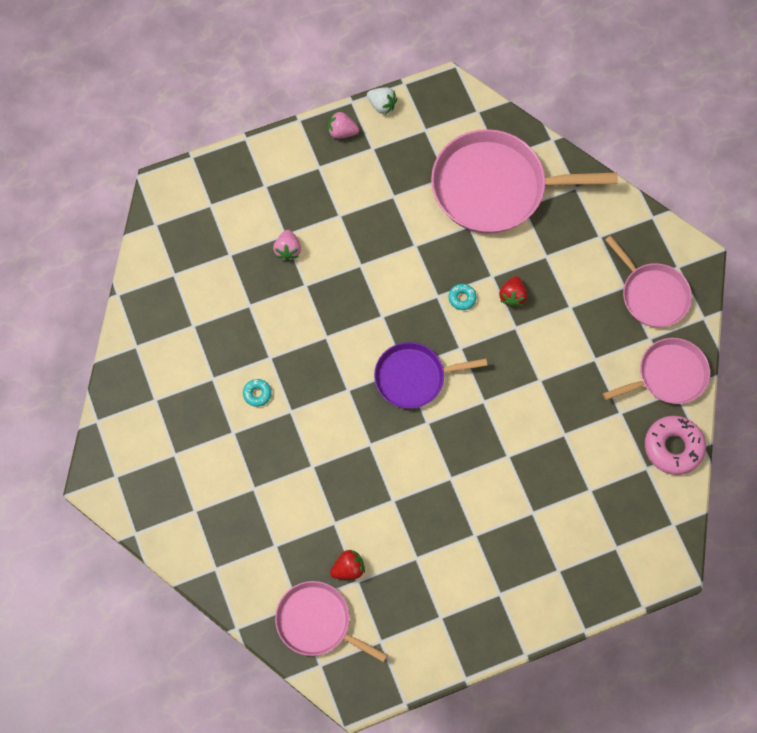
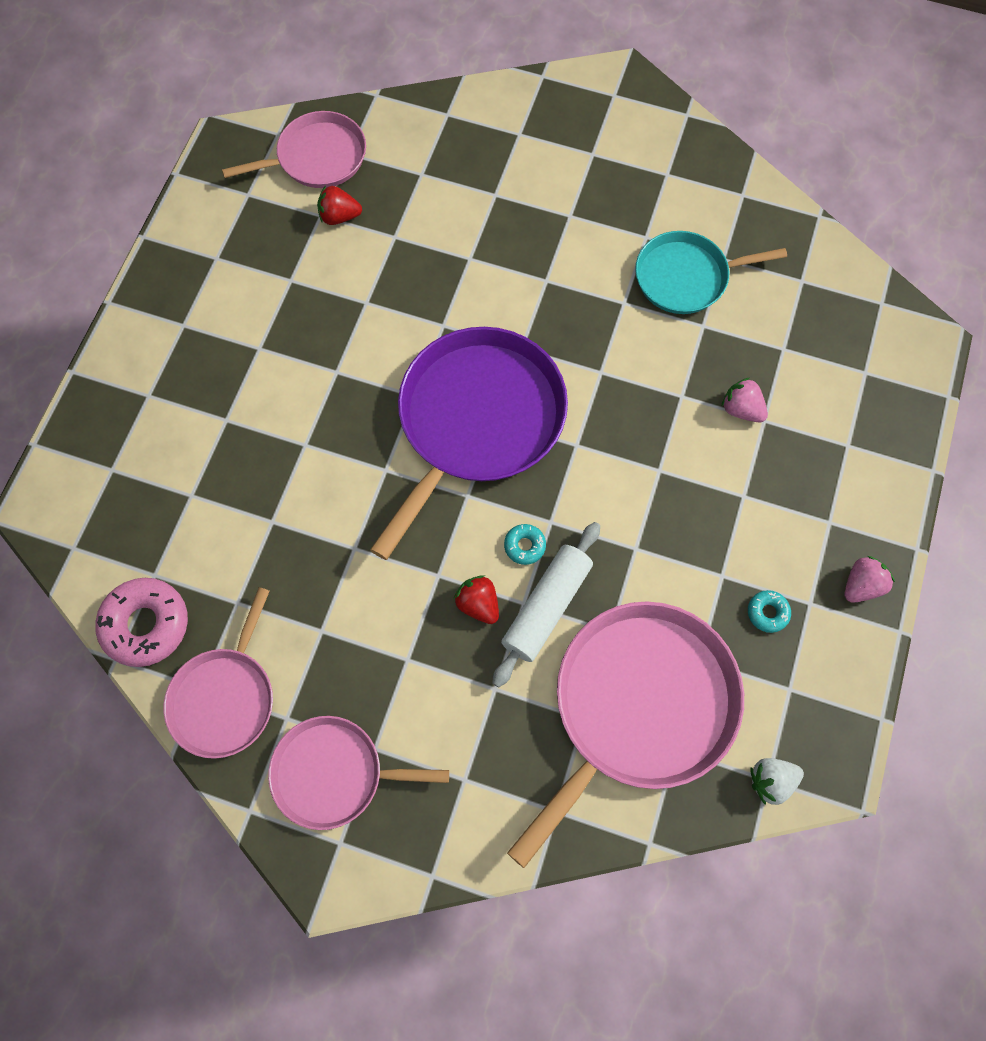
camera: 130 degrees right, 0 degrees up
turquoise donut [243,379,272,407] -> turquoise donut moved to [748,590,791,633]
red strawberry [330,549,365,579] -> red strawberry turned 75 degrees clockwise [317,186,362,225]
white strawberry [367,87,397,115] -> white strawberry moved to [750,758,804,805]
purple pan [374,342,488,409] -> purple pan [370,327,568,560], size x1.70
none -> white rolling pin [492,522,600,688]
none -> turquoise pan [635,231,787,314]

